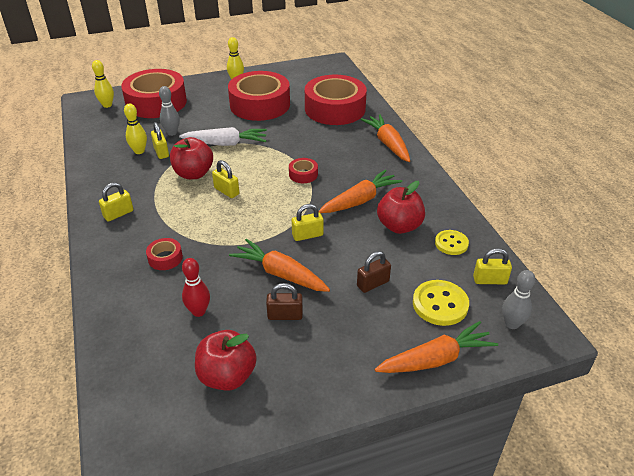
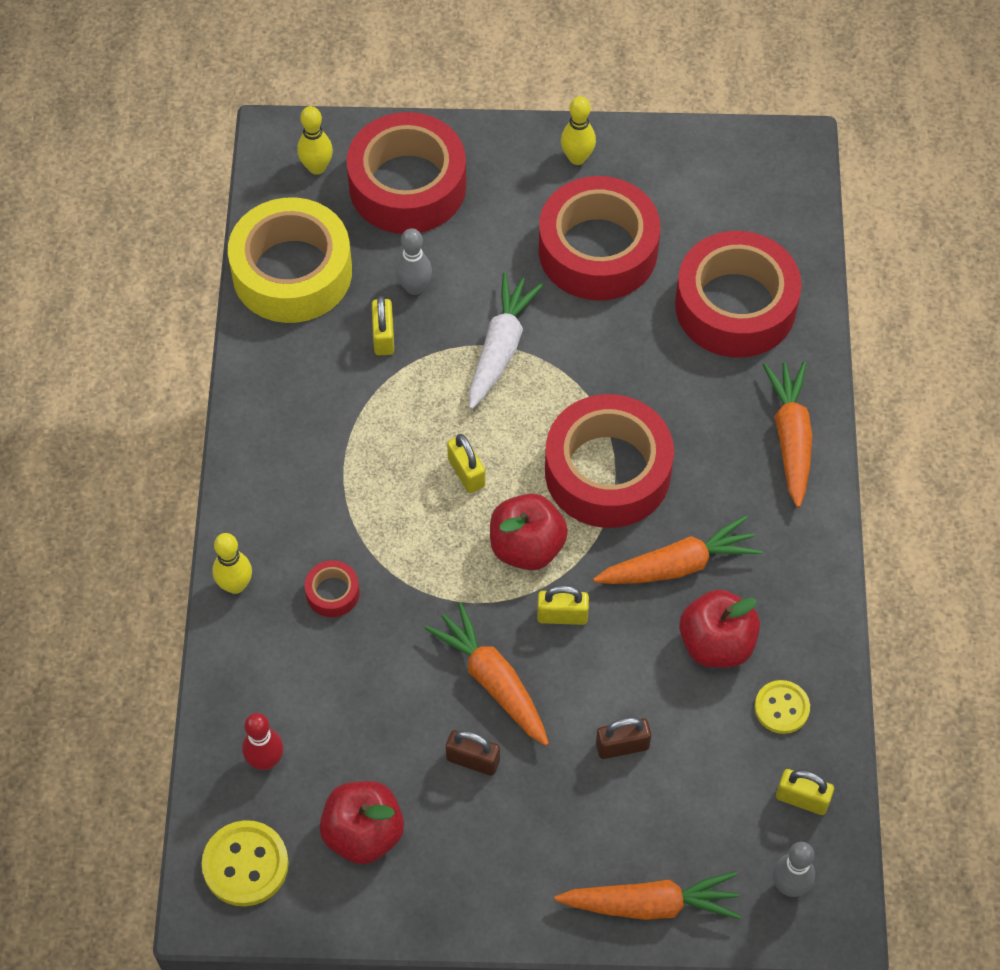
camera: 20 degrees right, 20 degrees up
yellow padlock [99,182,133,222] -> none
yellow bowling pin [124,103,147,154] -> yellow bowling pin moved to [213,533,252,594]
red apple [170,137,213,179] -> red apple moved to [490,494,568,570]
white carrot [179,127,267,146] -> white carrot turned 90 degrees counterclockwise [469,273,543,409]
red bowling pin [182,258,210,317] -> red bowling pin moved to [242,713,283,770]
red tape [289,158,318,183] -> red tape [545,394,674,528], size x2.43
yellow button [413,280,469,326] -> yellow button moved to [202,820,289,906]
none -> yellow tape [228,197,352,323]

